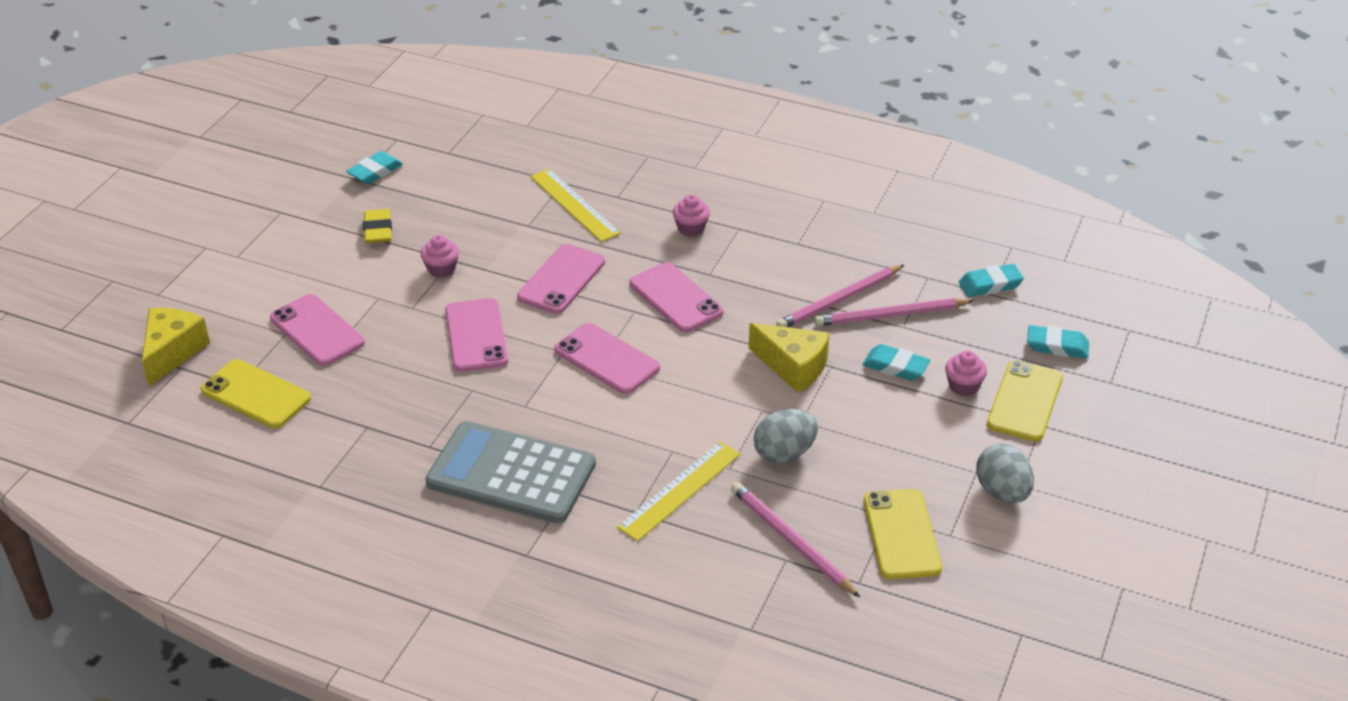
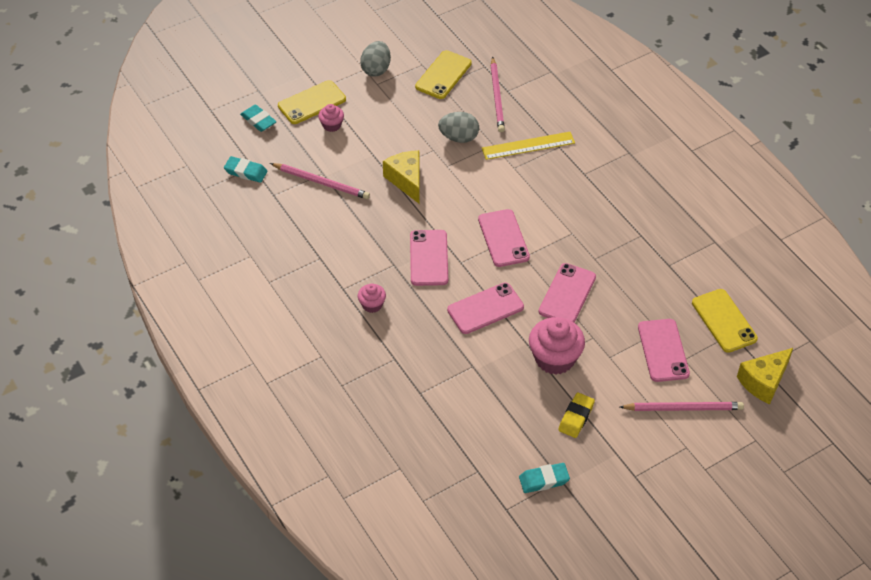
camera: 145 degrees left, 10 degrees up
pink cupcake [421,235,459,278] -> pink cupcake [529,317,585,375], size x1.91
grey calculator [425,421,596,524] -> none
yellow ruler [530,169,621,242] -> none
pink pencil [776,265,904,327] -> pink pencil moved to [620,402,744,411]
turquoise eraser [862,344,930,381] -> none

